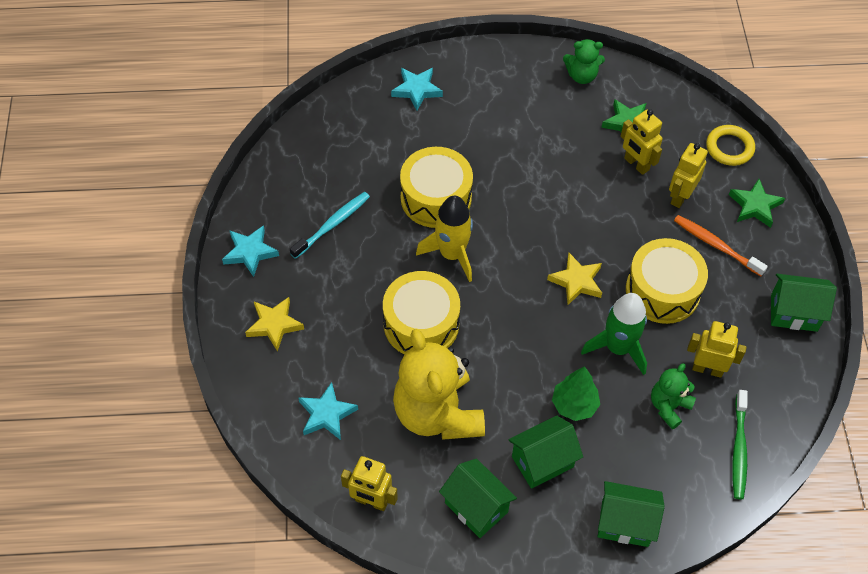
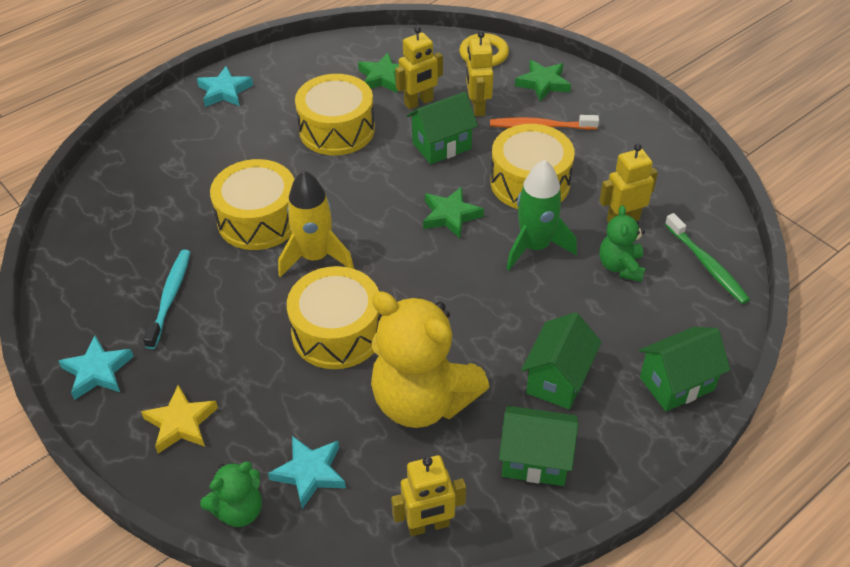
camera: 35 degrees left, 10 degrees down
turquoise star [391,68,443,111] -> turquoise star moved to [197,66,253,107]
yellow star [547,253,602,305] -> green star [423,187,484,238]
green tree [552,366,600,421] -> none
green teddy bear [563,39,605,84] -> green teddy bear moved to [200,462,262,527]
yellow robot [621,109,663,175] -> yellow robot turned 45 degrees counterclockwise [395,26,443,109]
green house [771,274,837,332] -> green house moved to [407,92,478,164]
none -> yellow drum [295,74,375,155]

